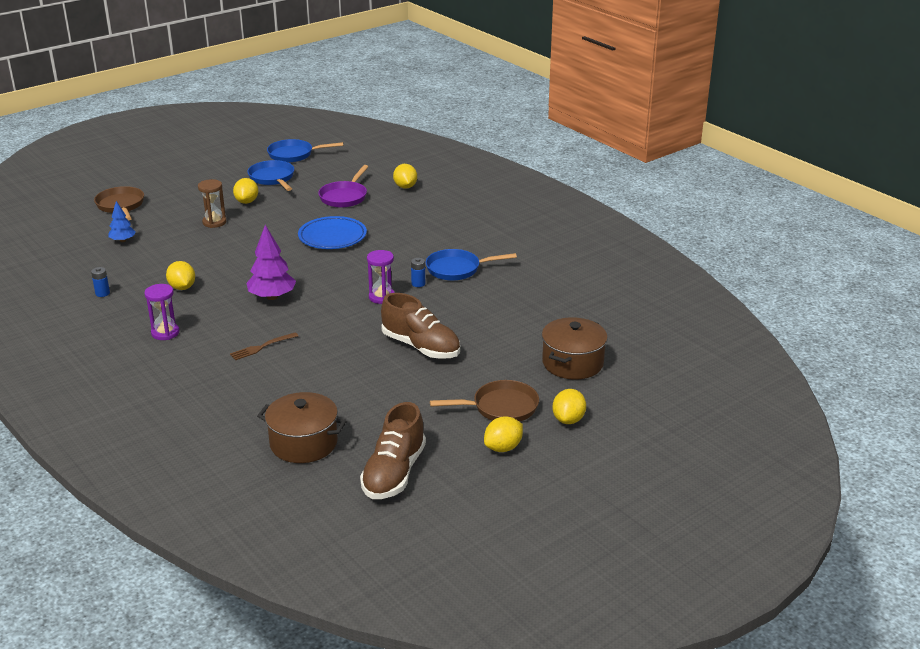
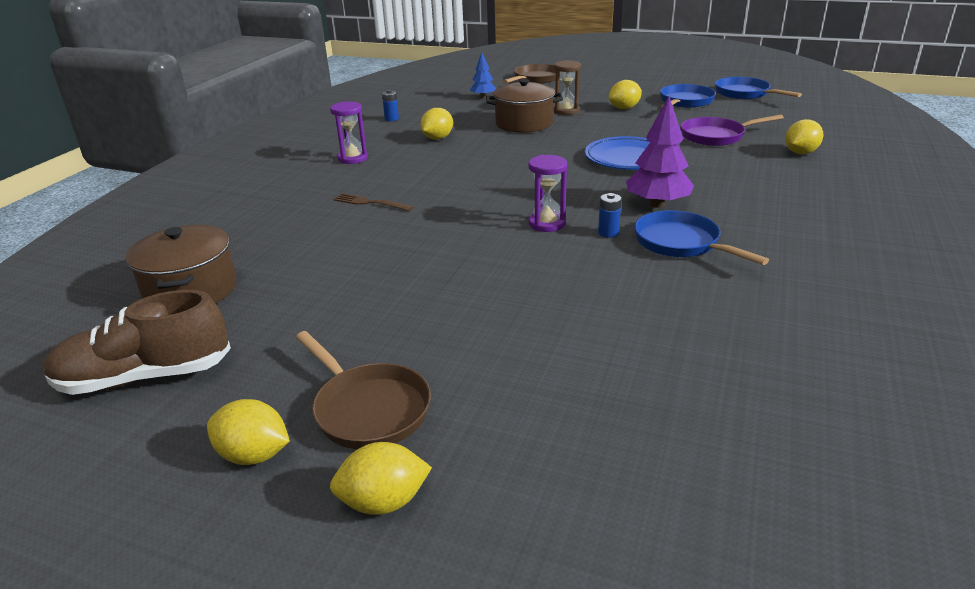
camera: 60 degrees right, 0 degrees up
purple tree [246,225,296,300] -> purple tree moved to [626,96,694,208]
brown shoe [381,293,460,359] -> none
brown pot [542,317,608,380] -> brown pot moved to [486,79,563,133]

